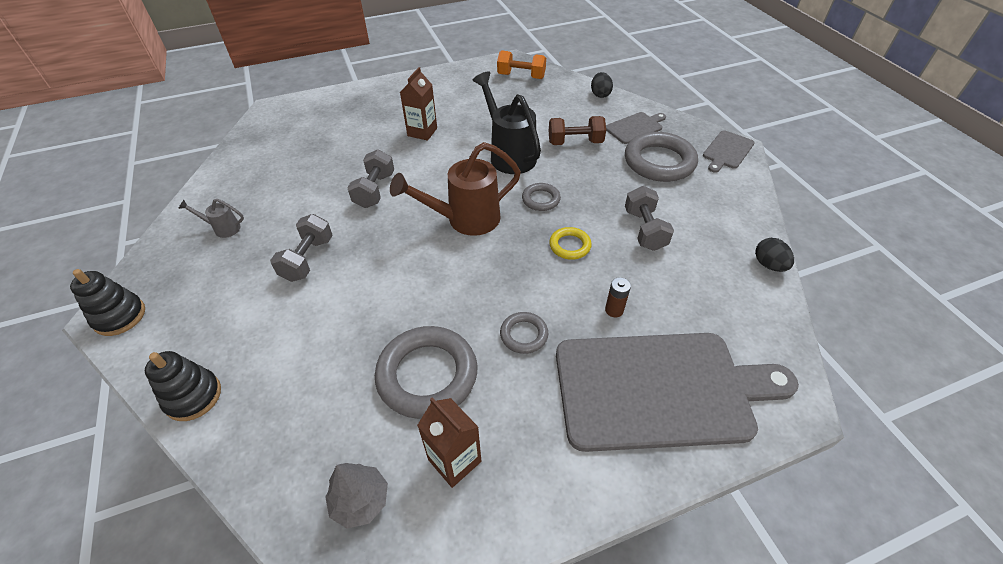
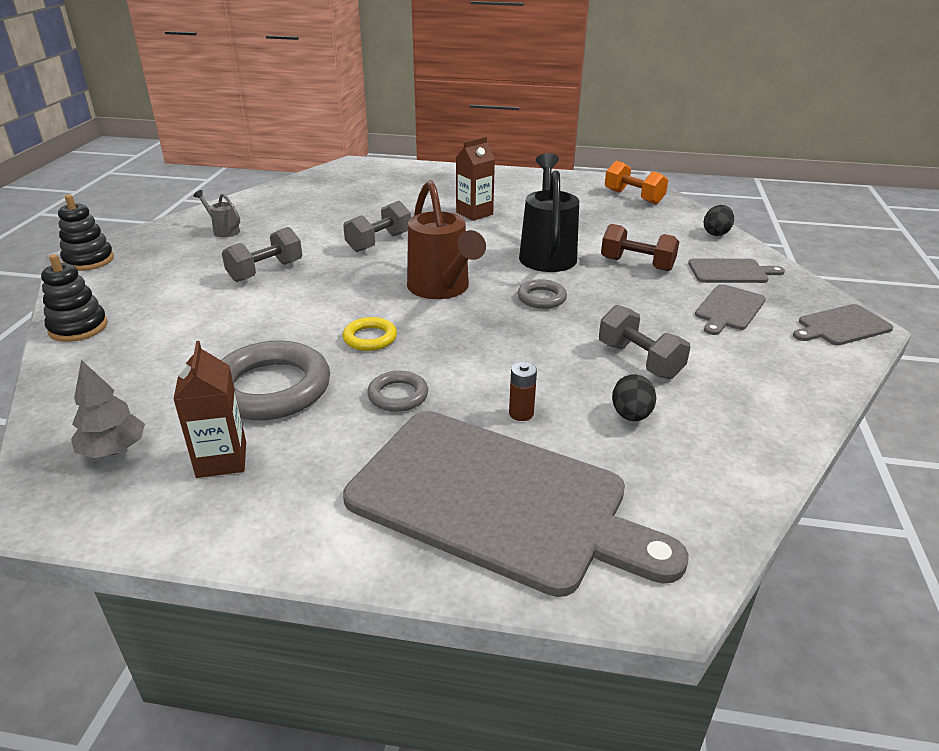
camera: 30 degrees right, 15 degrees down
brown watering can [390,142,521,236] -> brown watering can turned 120 degrees counterclockwise [407,180,486,299]
yellow ring [549,227,592,260] -> yellow ring moved to [342,317,397,351]
grey ring [625,132,698,182] -> grey cutting board [695,284,766,335]
grey dumbbell [625,186,674,251] -> grey dumbbell turned 60 degrees counterclockwise [599,305,691,379]
black egg [755,238,794,272] -> black egg moved to [612,374,656,421]

